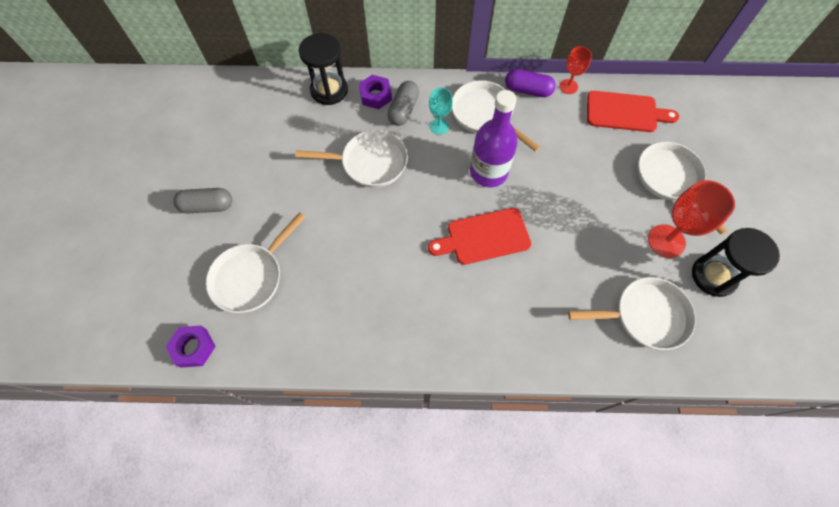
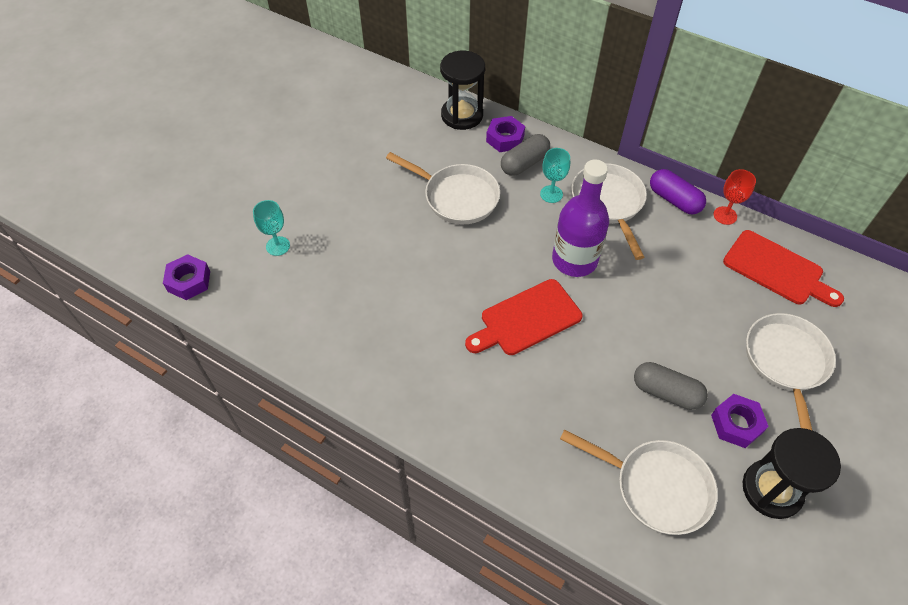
camera: 30 degrees right, 10 degrees down
grey capsule [173,188,232,213] -> grey capsule moved to [634,362,708,410]
white pan [206,212,305,313] -> turquoise goblet [253,200,290,256]
red cutting board [428,208,531,265] -> red cutting board turned 45 degrees counterclockwise [465,279,583,355]
red goblet [648,180,735,258] -> purple nut [711,394,769,448]

